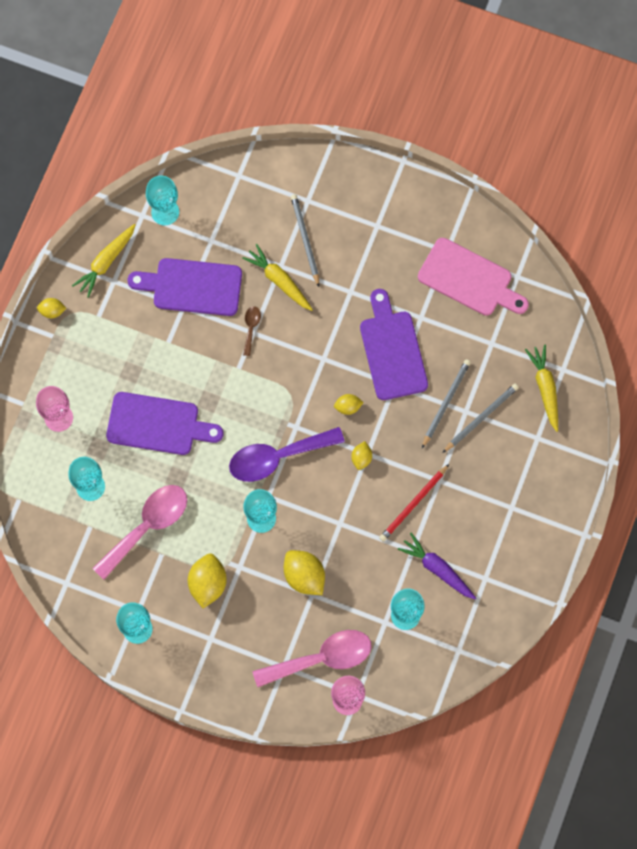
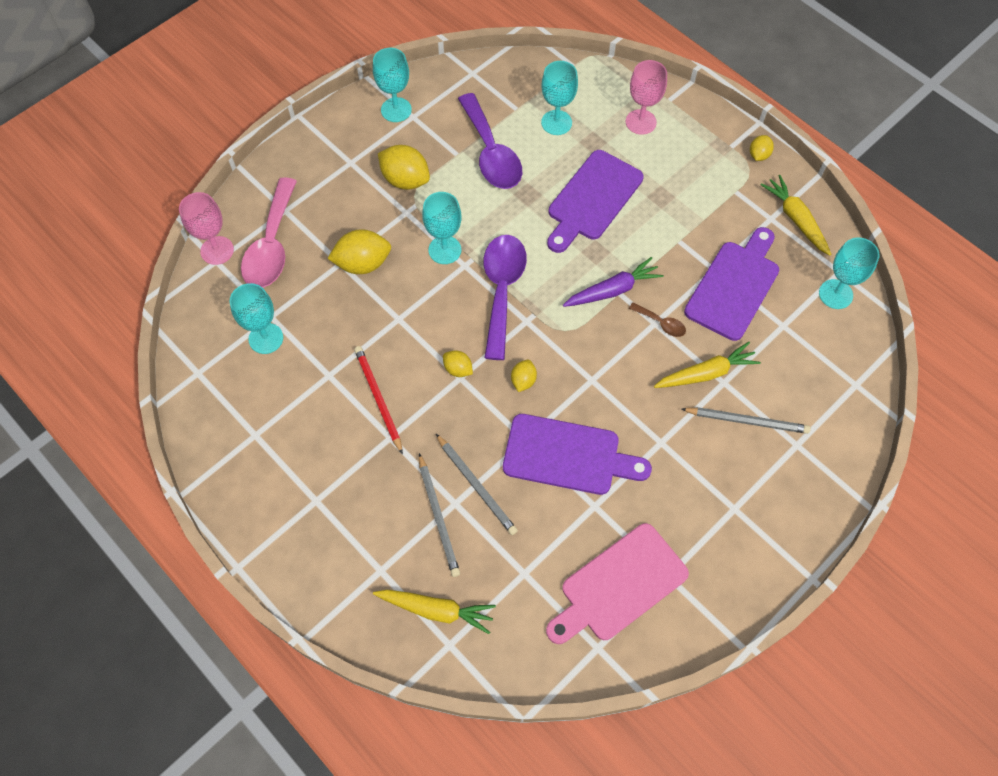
camera: 115 degrees right, 10 degrees down
pink spoon [92,485,187,580] -> purple spoon [458,93,522,189]
purple carrot [398,533,476,600] -> purple carrot moved to [563,257,663,307]

